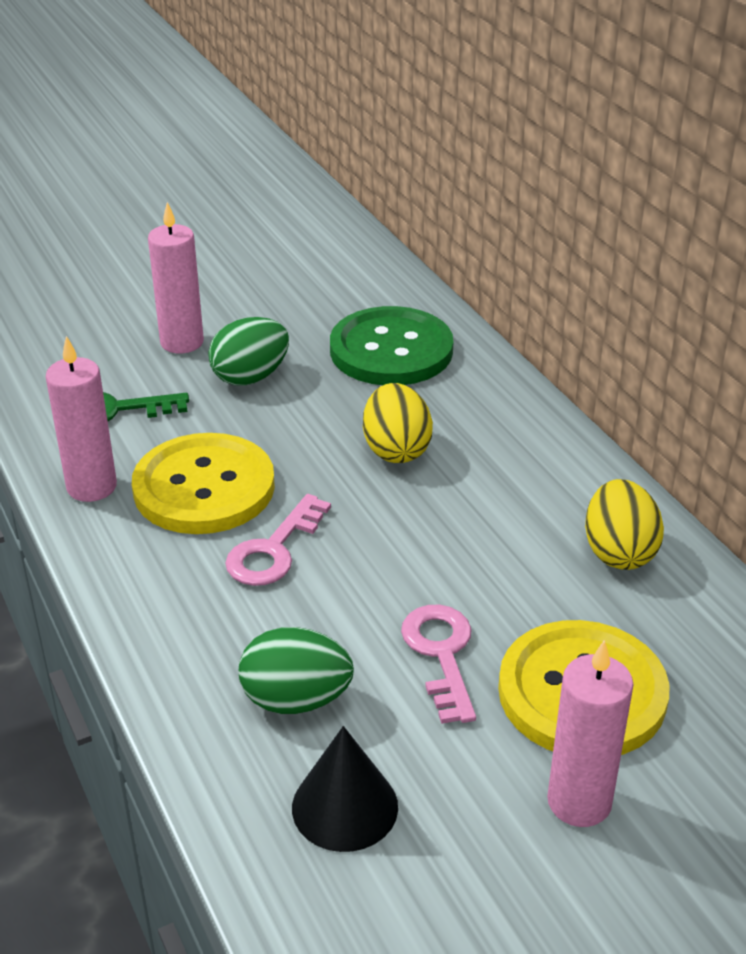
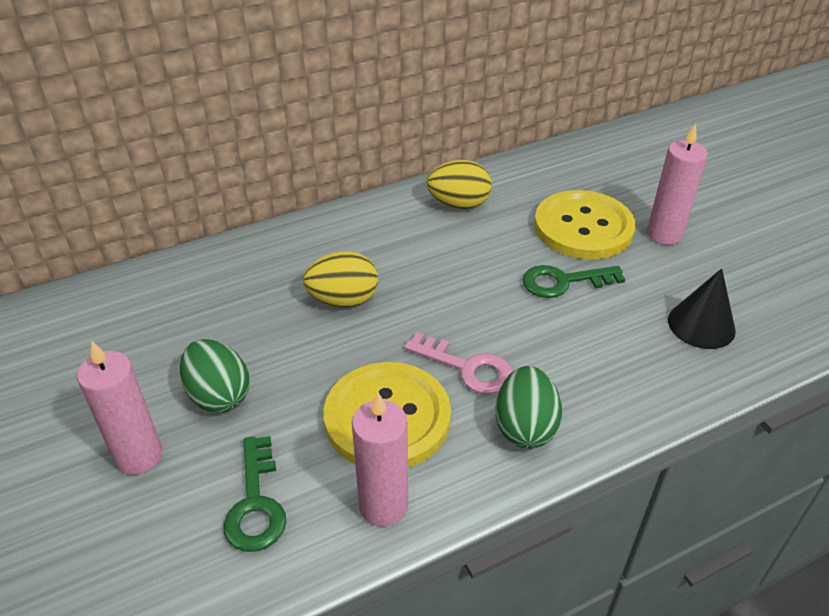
camera: 90 degrees left, 5 degrees up
green egg [239,627,354,714] -> green egg moved to [495,366,562,448]
green button [330,306,453,385] -> none
pink key [401,604,476,724] -> green key [522,265,625,298]

